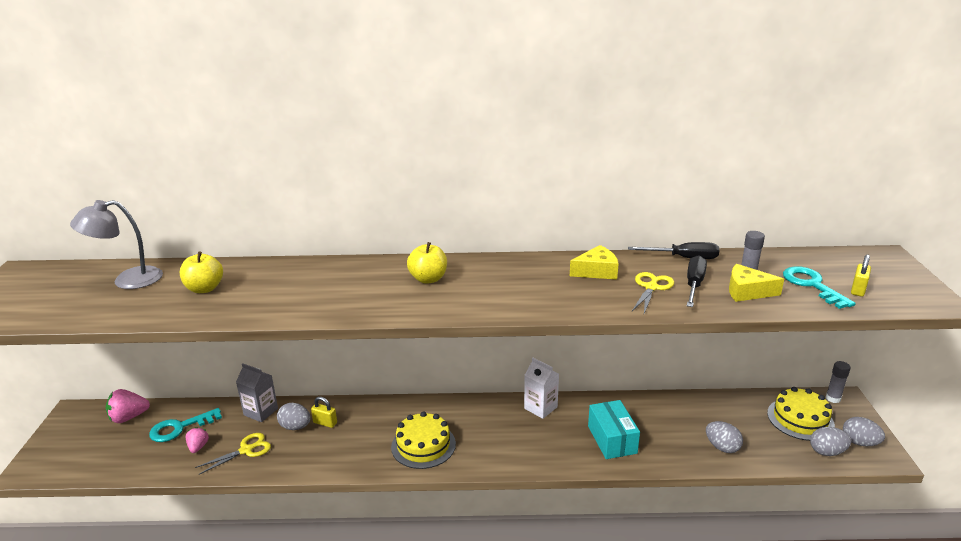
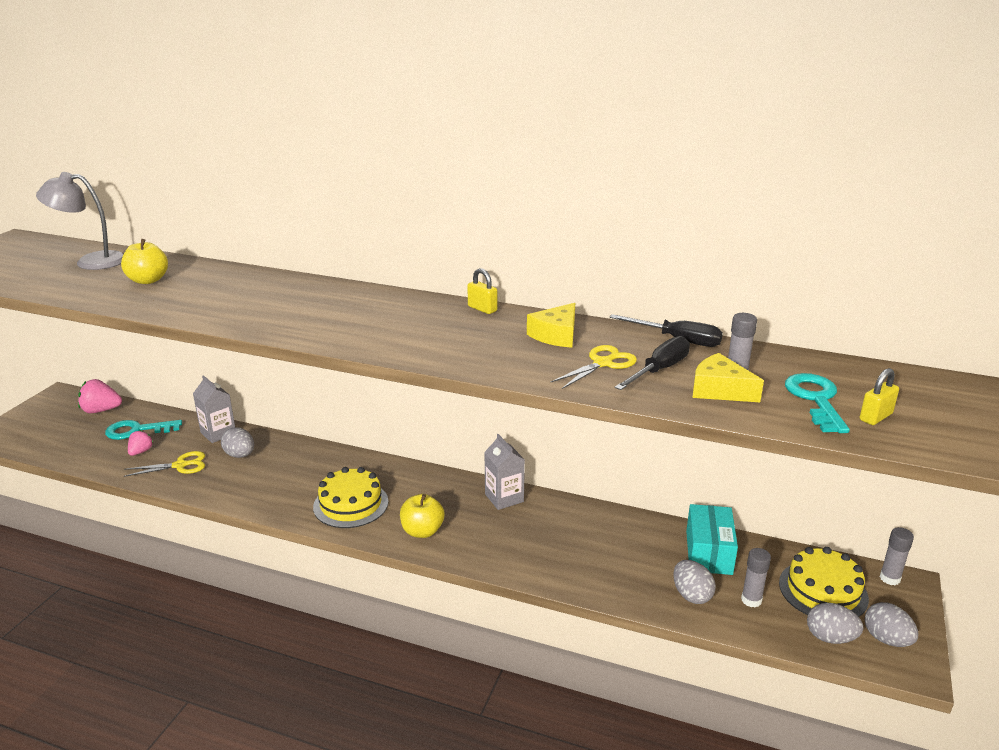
camera: 20 degrees right, 0 degrees up
yellow padlock [311,397,337,428] -> yellow padlock moved to [467,268,497,314]
yellow apple [407,242,447,284] -> yellow apple moved to [400,494,444,538]
white carton [524,358,559,419] -> grey carton [484,434,525,510]
yellow cheese [570,245,619,280] -> yellow cheese turned 120 degrees clockwise [527,303,575,348]
turquoise box [588,400,640,459] -> turquoise box moved to [686,504,738,575]
none -> grey glue stick [741,548,771,607]

